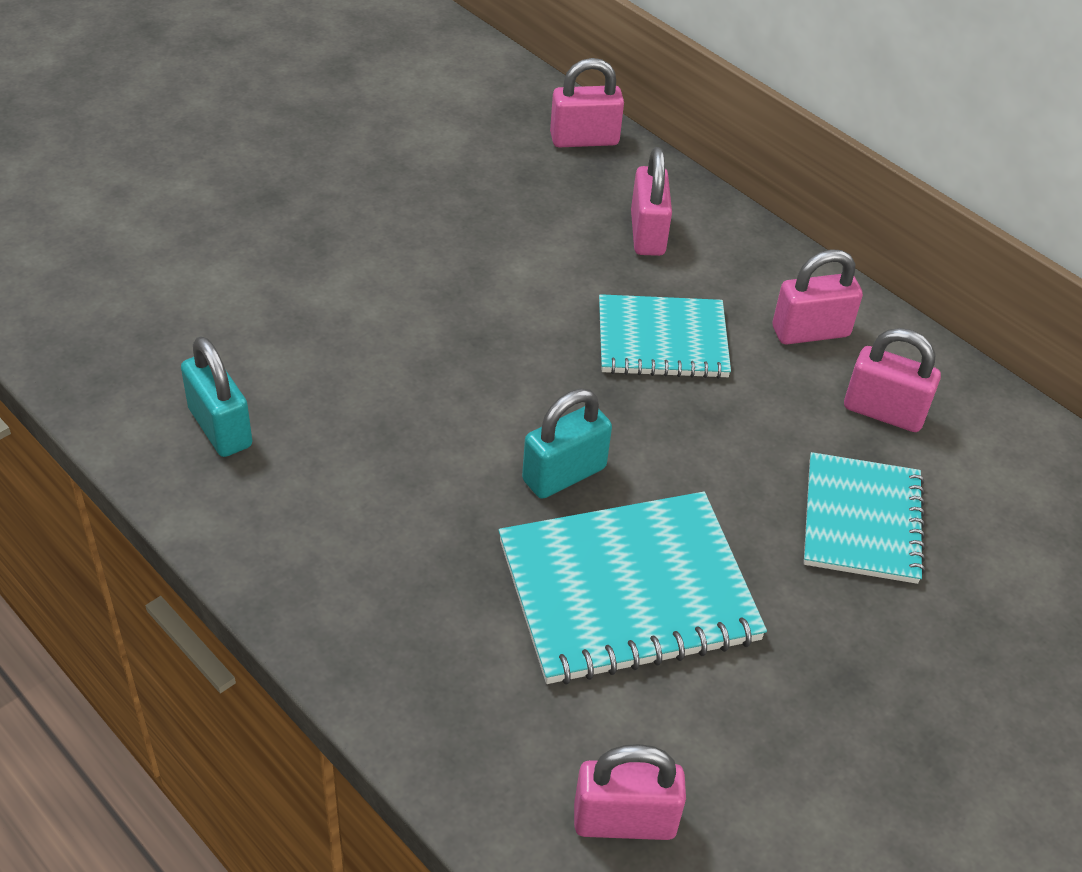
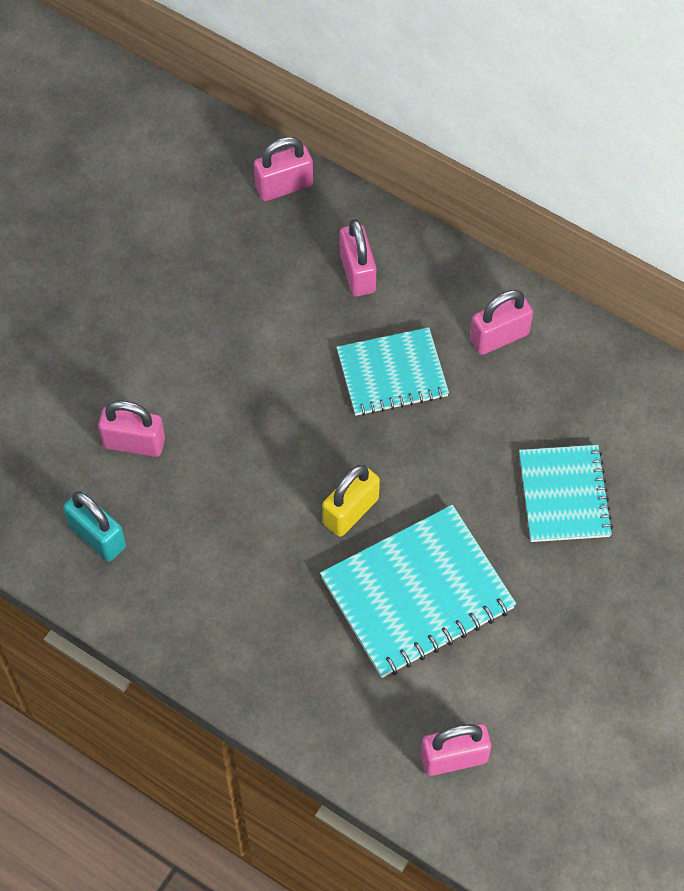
camera: 10 degrees left, 15 degrees up
turquoise padlock [522,389,612,499] -> yellow padlock [322,465,380,537]
pink padlock [844,328,941,432] -> pink padlock moved to [98,400,165,457]

